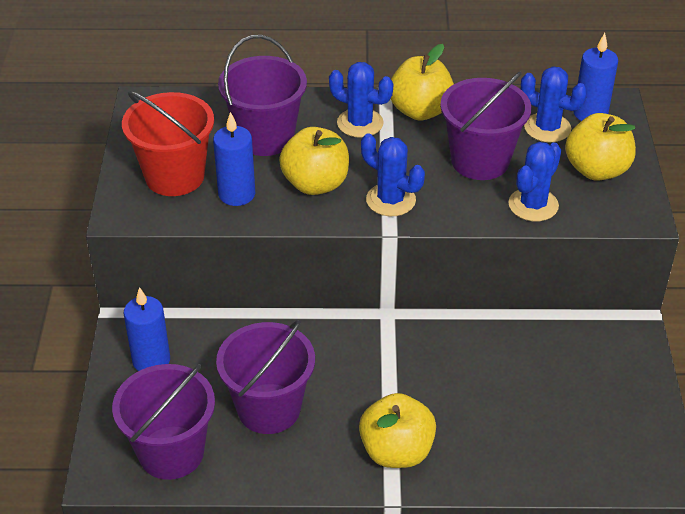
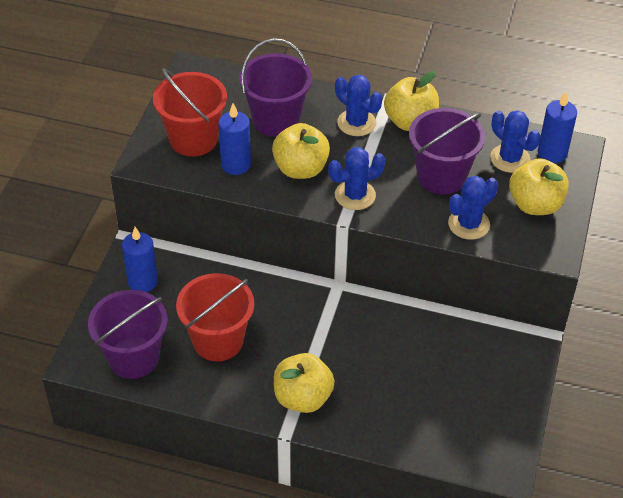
camera: 15 degrees right, 5 degrees up
purple bucket [216,320,315,434] -> red bucket [176,273,254,362]
blue cactus [361,133,425,216] -> blue cactus turned 75 degrees counterclockwise [328,147,385,210]

